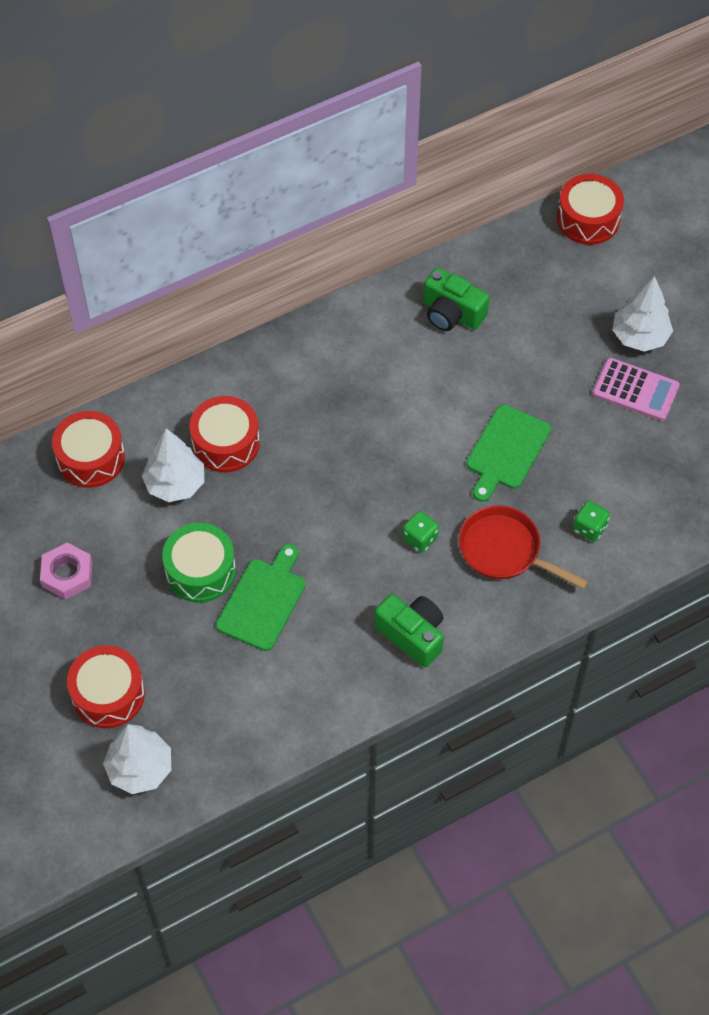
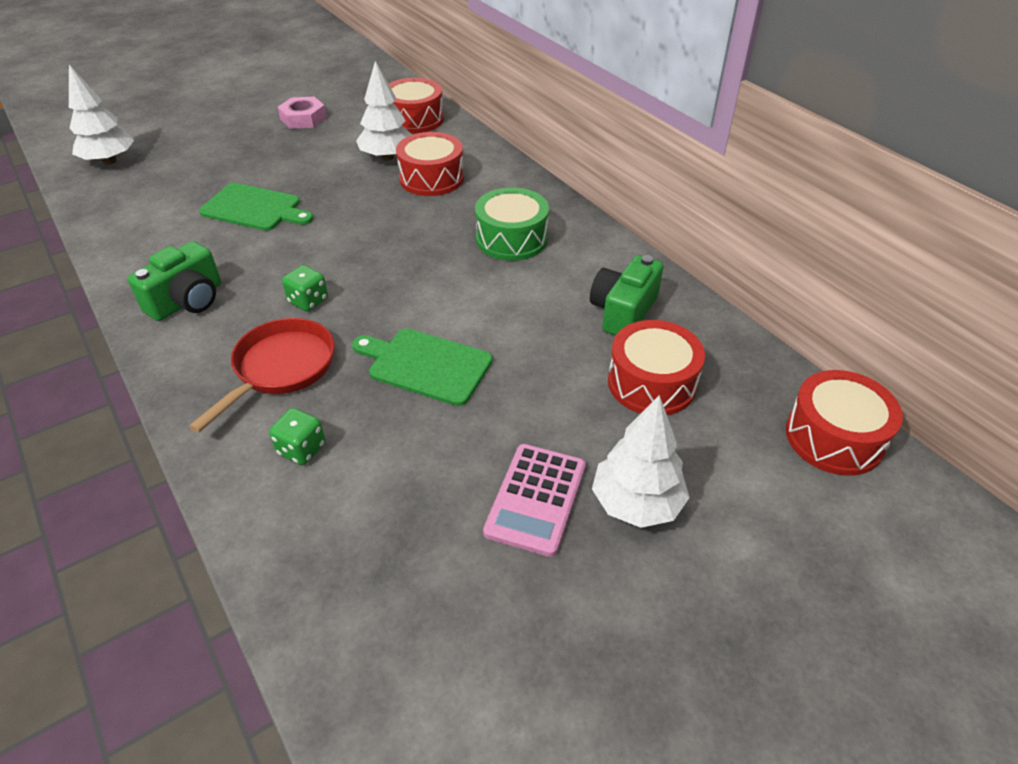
camera: 85 degrees right, 15 degrees down
red drum [67,645,145,728] -> red drum moved to [608,320,705,415]
green drum [162,523,236,603] -> green drum moved to [475,187,549,261]

